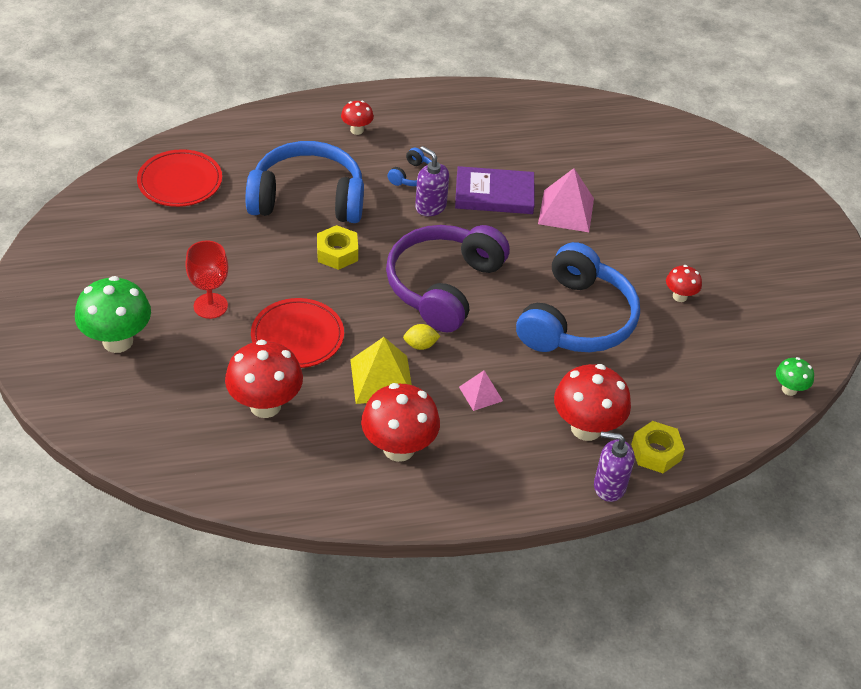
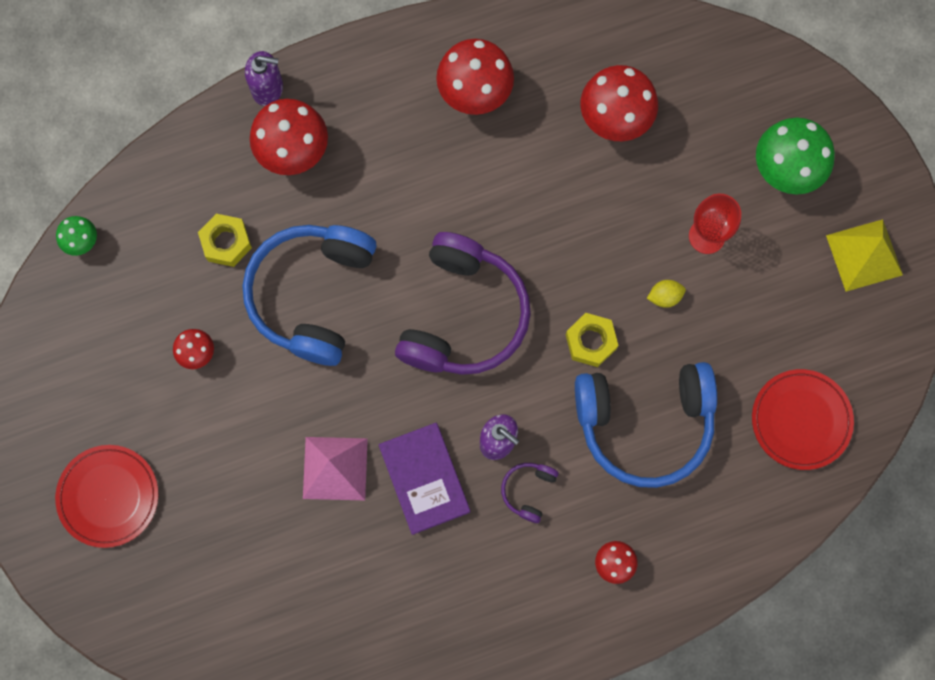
camera: 175 degrees right, 30 degrees up
red plate [251,298,344,368] -> red plate moved to [55,445,158,548]
yellow pyramid [350,337,412,404] -> yellow pyramid moved to [826,219,903,292]
blue headphones [387,148,432,186] -> purple headphones [501,463,558,523]
yellow lemon [403,324,440,350] -> yellow lemon moved to [647,280,686,308]
purple book [455,166,534,214] -> purple book turned 75 degrees clockwise [378,423,470,535]
pink pyramid [459,371,503,411] -> none
yellow nut [631,421,685,473] -> yellow nut moved to [198,214,252,267]

